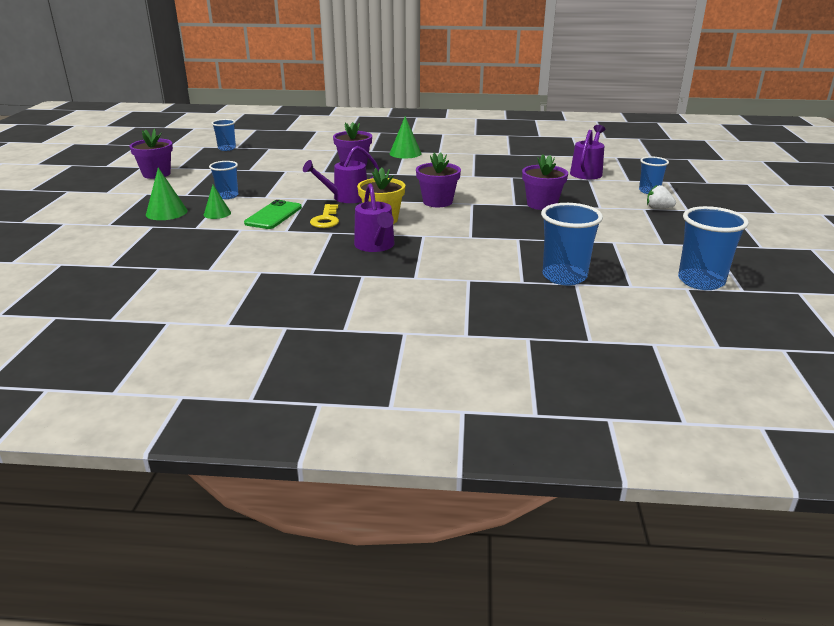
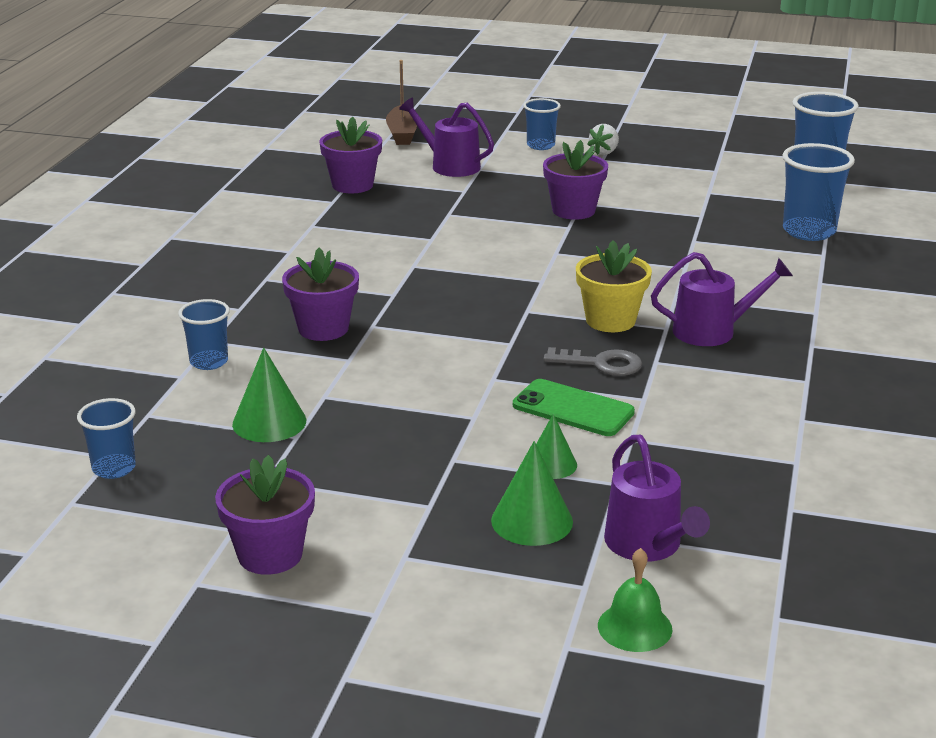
camera: 80 degrees left, 0 degrees up
blue cup [209,161,238,199] -> blue cup moved to [178,299,230,370]
purple watering can [303,146,379,203] -> purple watering can moved to [604,435,710,562]
yellow key [310,204,339,228] -> grey key [544,347,642,376]
green cone [390,116,421,158] -> green cone moved to [232,347,306,442]
purple flower pot [416,152,461,207] -> purple flower pot moved to [319,116,382,193]
none -> brown boat [386,60,417,145]
none -> green bell [598,548,672,652]

